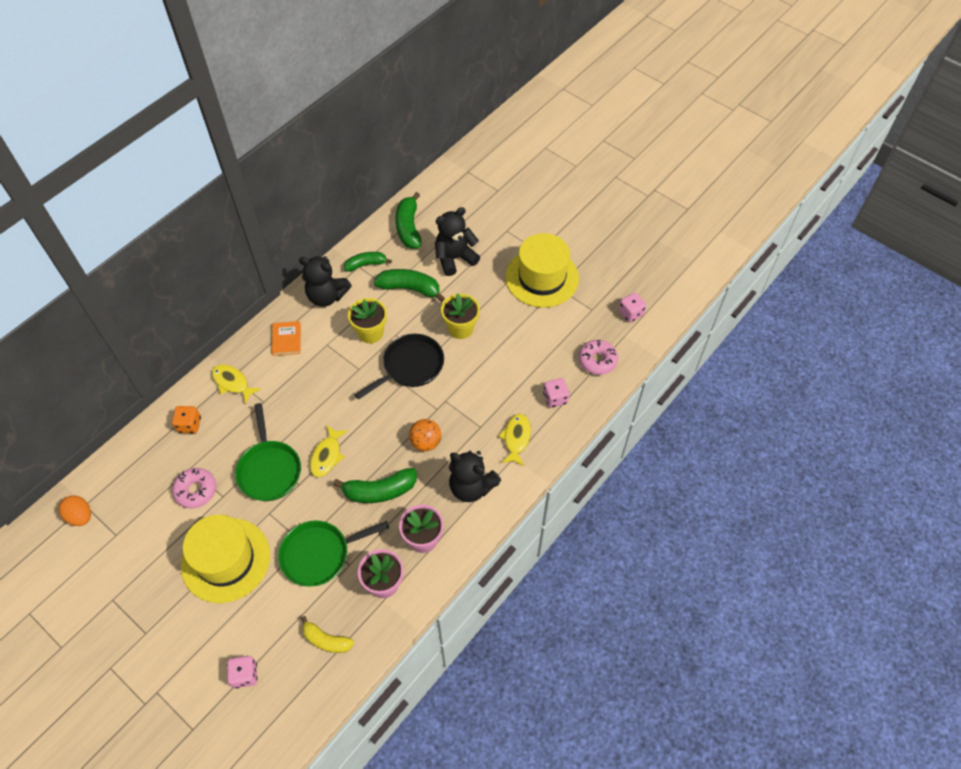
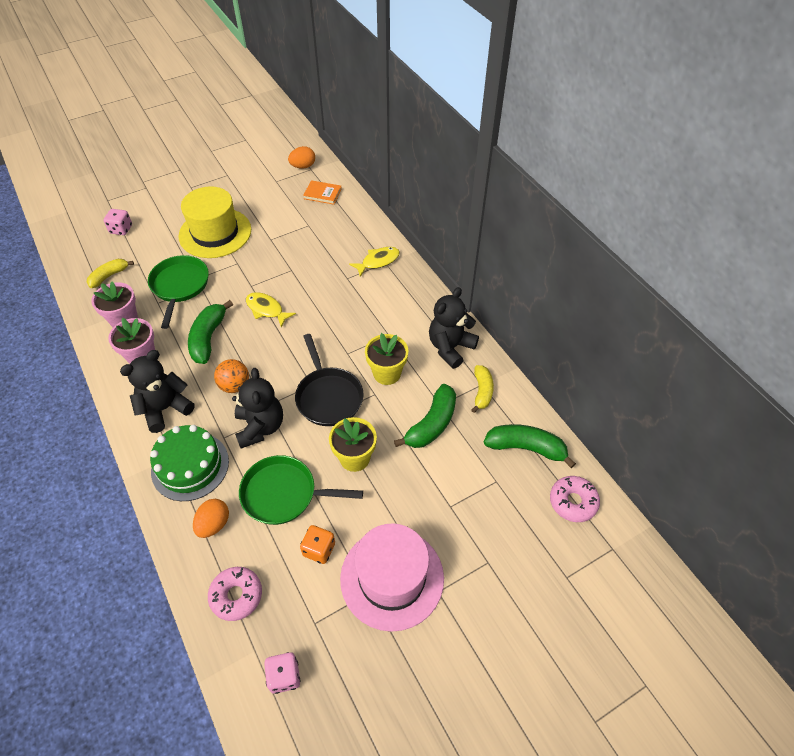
camera: 110 degrees right, 5 degrees down
orange dice [172,406,201,433] -> orange dice moved to [300,525,335,564]
pink donut [172,468,216,508] -> pink donut moved to [550,476,600,522]
green pan [235,403,301,501] -> green pan moved to [239,455,363,525]
orange book [272,321,301,356] -> orange book moved to [303,180,342,205]
green banana [344,252,392,272] -> yellow banana [471,365,494,413]
black teddy bear [435,207,480,276] -> black teddy bear moved to [232,368,283,449]
yellow fish [499,414,531,466] -> green cake [150,425,229,501]
yellow hat [505,233,579,308] -> pink hat [340,523,444,632]
pink dice [543,378,570,408] -> orange egg [193,499,229,538]

